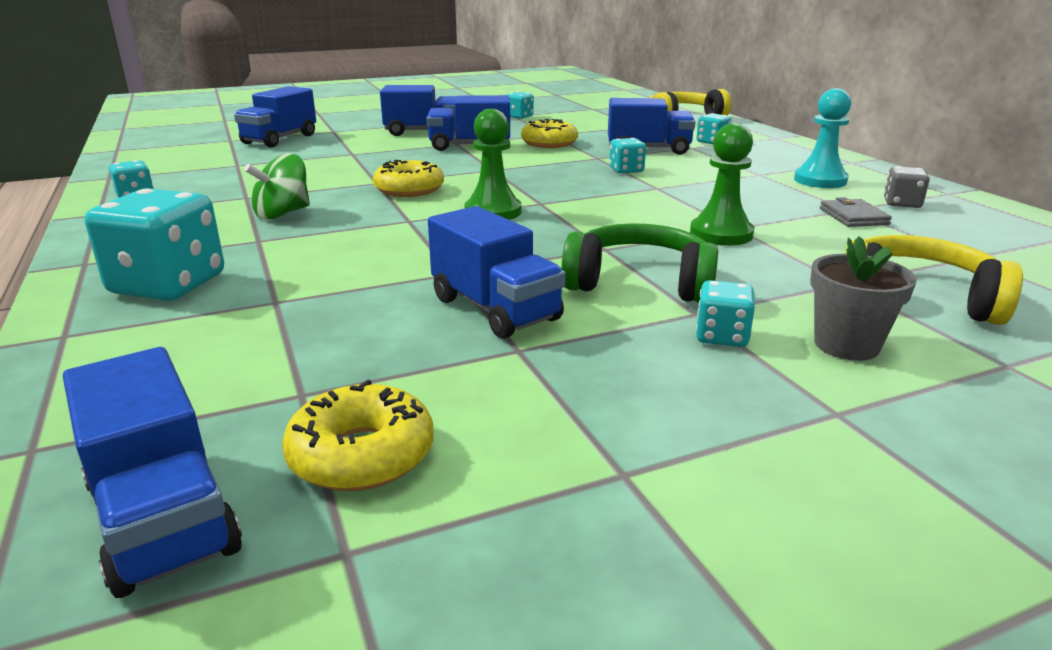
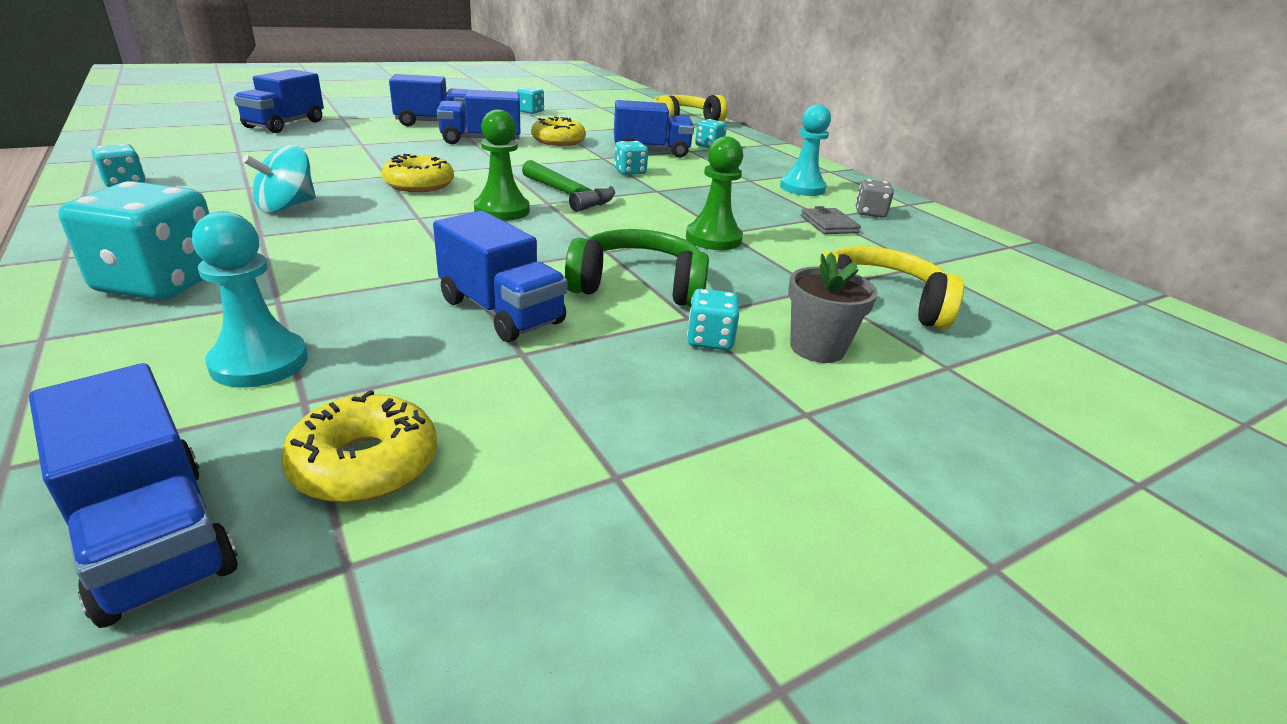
camera: 10 degrees left, 5 degrees up
green spinning top [244,153,310,220] -> turquoise spinning top [242,145,316,213]
none -> turquoise pawn [192,211,308,388]
none -> green hammer [522,160,615,212]

